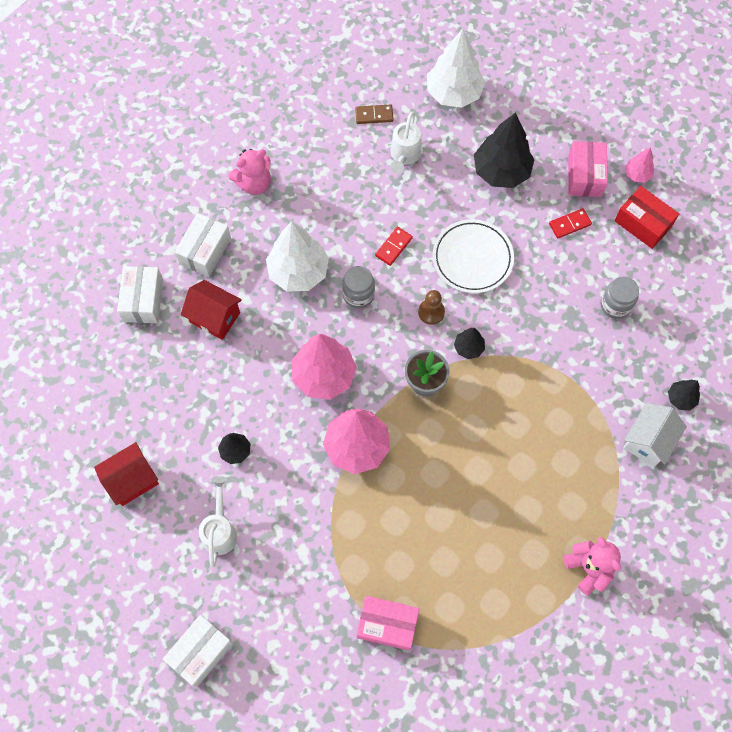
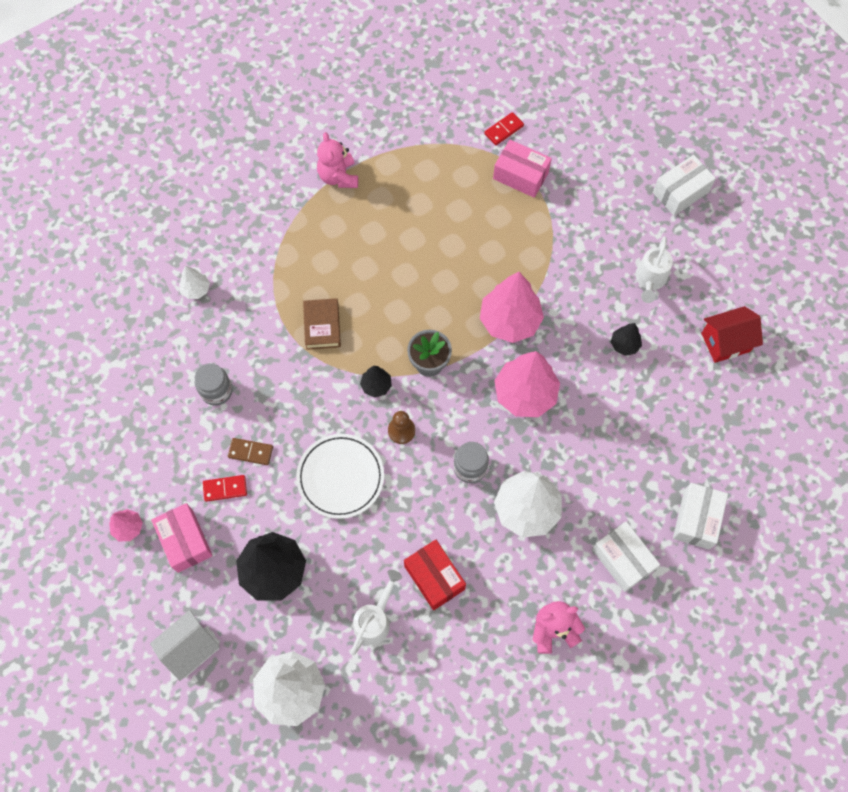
camera: 165 degrees left, 0 degrees up
white box [175,213,231,277] -> white box turned 75 degrees counterclockwise [592,522,660,592]
red house [181,280,242,340] -> none
brown domino [355,104,394,124] -> brown domino moved to [228,438,273,465]
red domino [375,227,413,266] -> red domino moved to [484,112,524,145]
pink box [568,141,608,197] -> pink box turned 45 degrees counterclockwise [151,503,213,573]
red box [614,186,679,249] -> red box moved to [404,540,466,610]
white house [623,403,687,467] -> white house moved to [150,610,220,681]
black tree [668,380,700,411] -> white tree [179,266,210,299]
none -> brown book [303,298,341,350]

